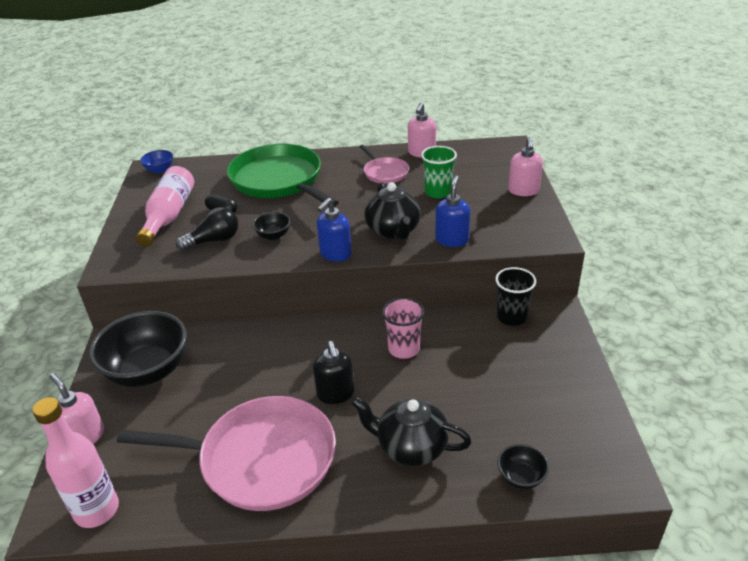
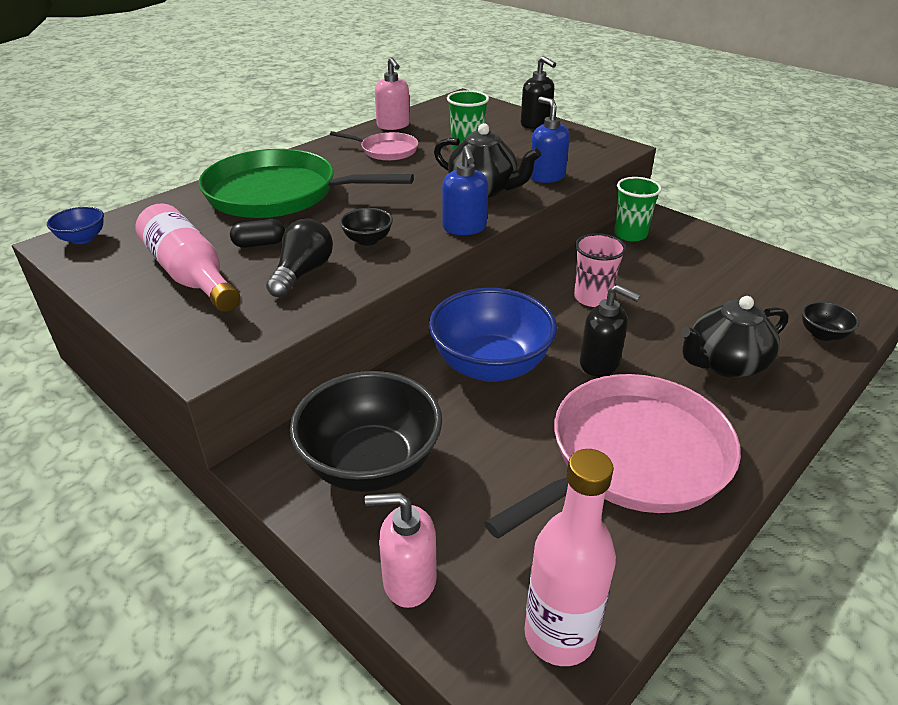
camera: 45 degrees left, 0 degrees up
black cup [495,267,536,326] -> green cup [614,177,662,241]
pink soap dispenser [508,137,543,196] -> black soap dispenser [521,56,556,129]
none -> blue bowl [429,288,557,382]

